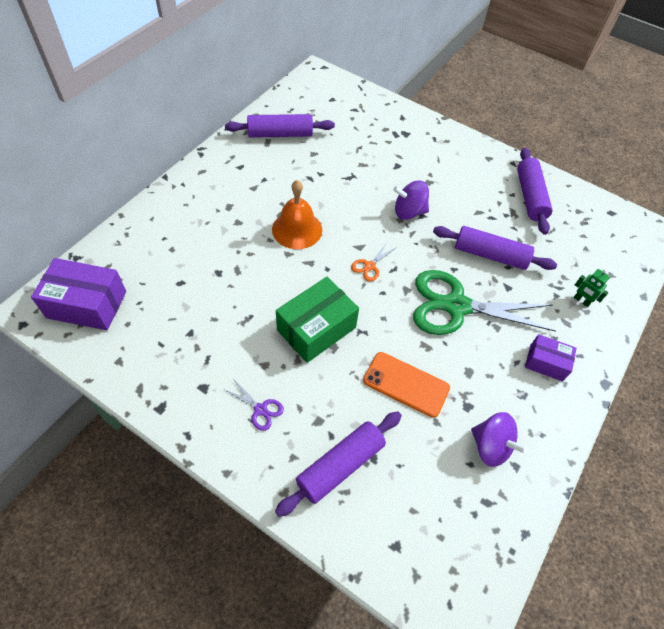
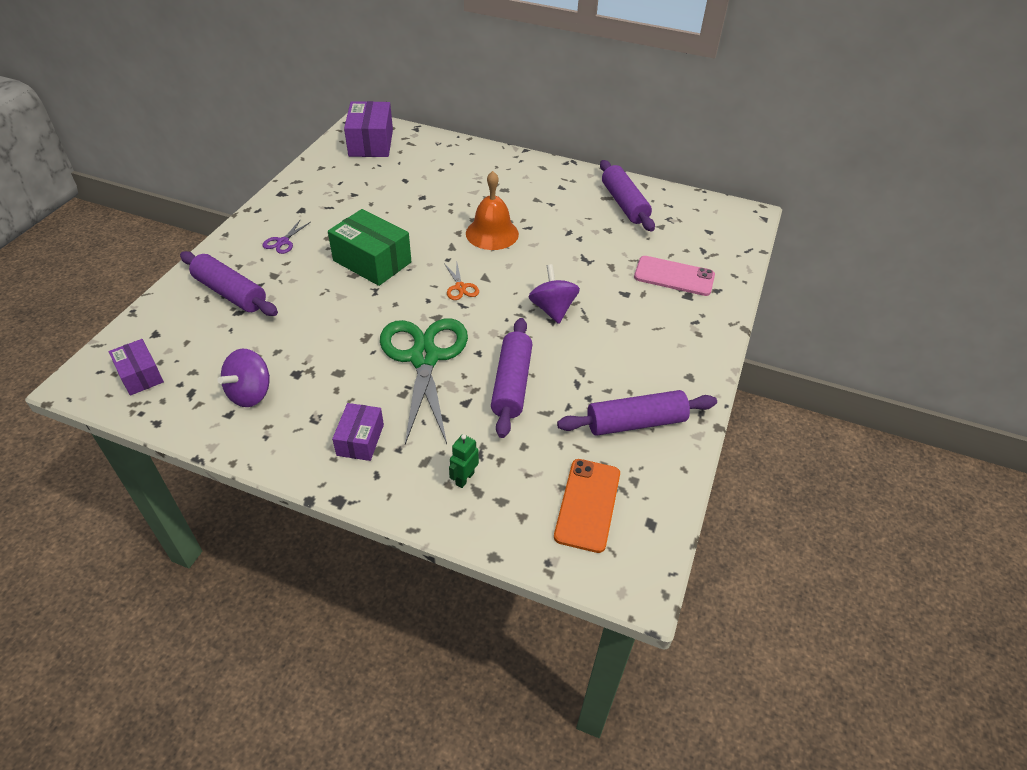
camera: 80 degrees right, 10 degrees down
orange scissors [351,242,397,282] -> orange scissors turned 135 degrees counterclockwise [444,263,479,300]
orange phone [363,352,450,418] -> orange phone moved to [554,459,620,553]
none -> purple box [109,339,164,396]
none -> pink phone [634,256,715,296]

